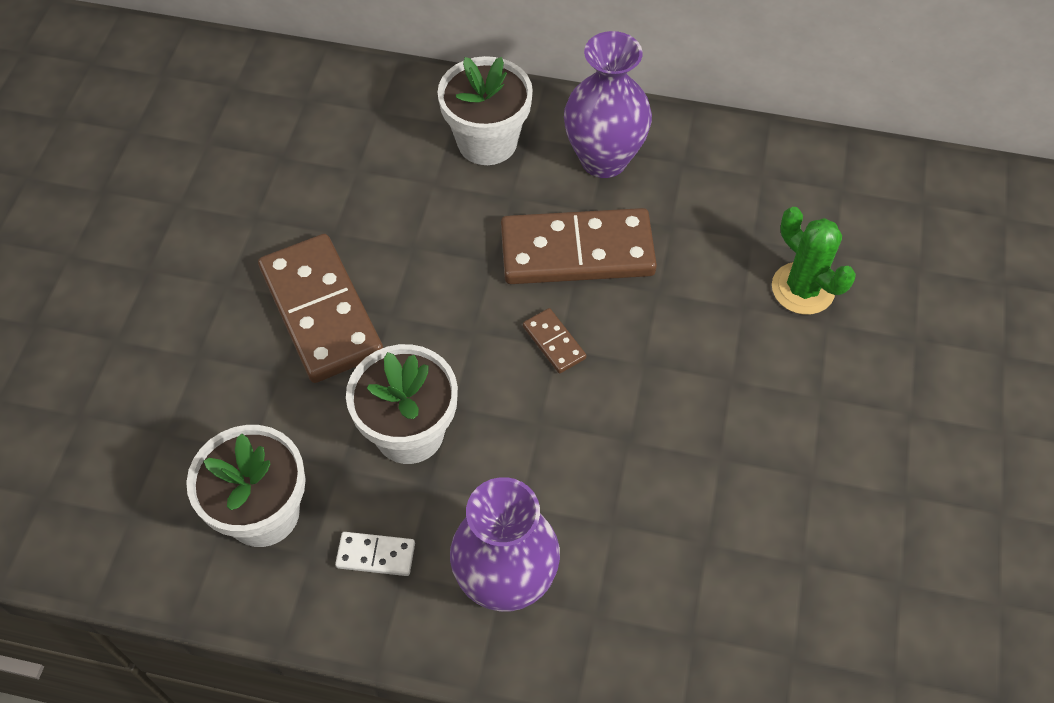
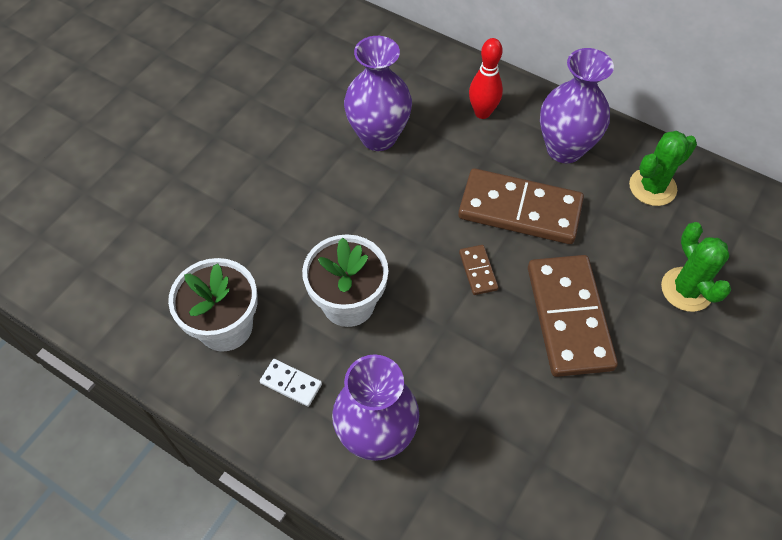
camera: 20 degrees right, 0 degrees up
brown domino [258,234,383,383] -> brown domino moved to [528,255,618,377]
white flower pot [437,56,533,165] -> red bowling pin [469,38,503,119]
none -> purple vase [344,36,412,151]
none -> green cactus [629,131,697,206]

